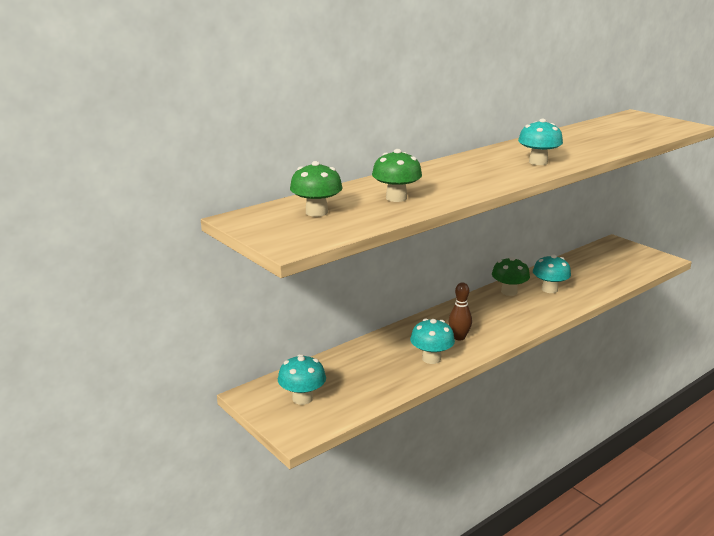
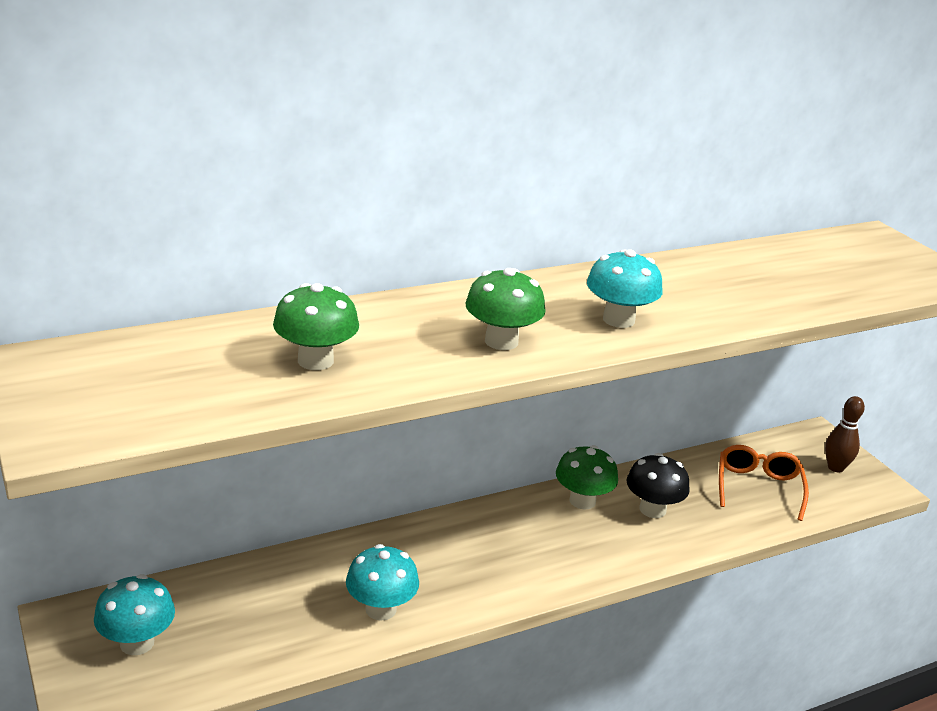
camera: 10 degrees right, 5 degrees up
green mushroom [290,161,343,217] -> green mushroom moved to [465,268,546,350]
brown bowling pin [449,282,472,340] -> brown bowling pin moved to [825,396,865,473]
turquoise mushroom [533,255,571,293] -> black mushroom [627,453,690,518]
none -> orange glasses [719,445,809,521]

